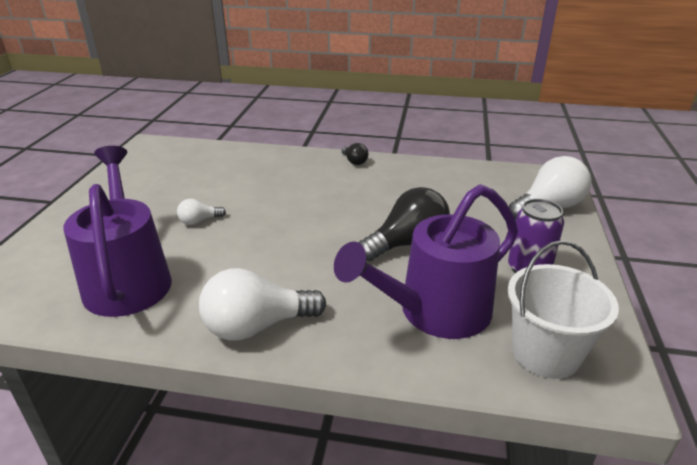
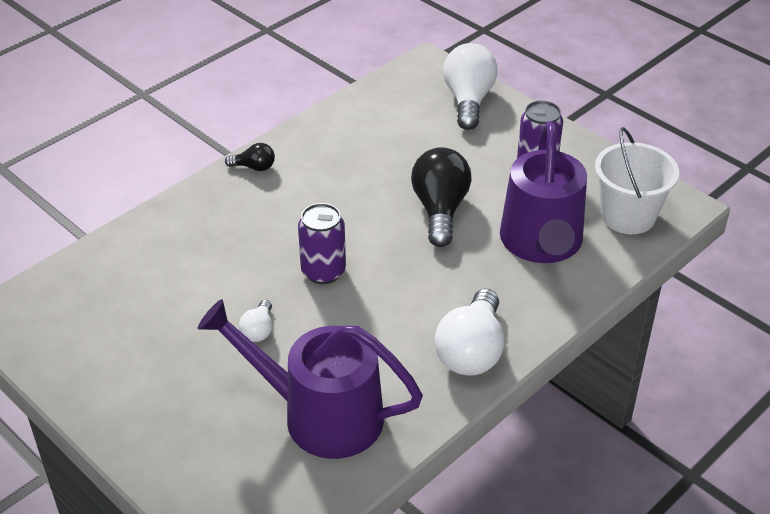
camera: 55 degrees left, 10 degrees up
none -> purple can [298,203,346,284]

